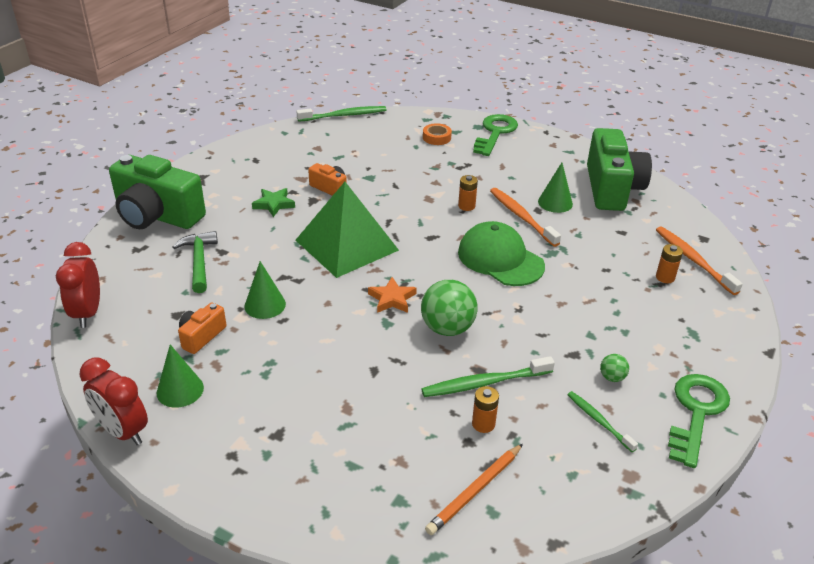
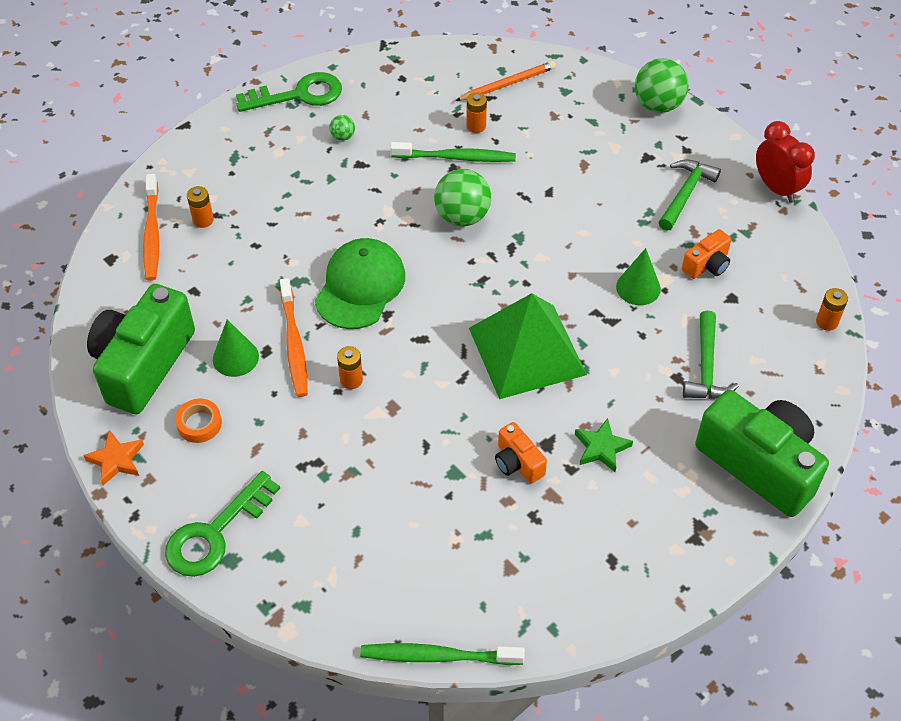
camera: 160 degrees left, 15 degrees up
red clock [56,242,100,328] -> orange battery [816,288,848,331]
green cone [157,344,204,408] -> none
orange star [368,277,417,313] -> orange star moved to [83,431,144,485]
orange tape [423,123,452,145] -> orange tape moved to [175,399,222,443]
green cap [458,221,545,286] -> green cap turned 135 degrees counterclockwise [315,238,405,329]
green toothbrush [567,391,638,452] -> none
green key [668,374,730,468] -> green key turned 150 degrees counterclockwise [236,72,342,112]
none -> green ball [635,58,689,113]
none -> green hammer [658,160,721,231]

